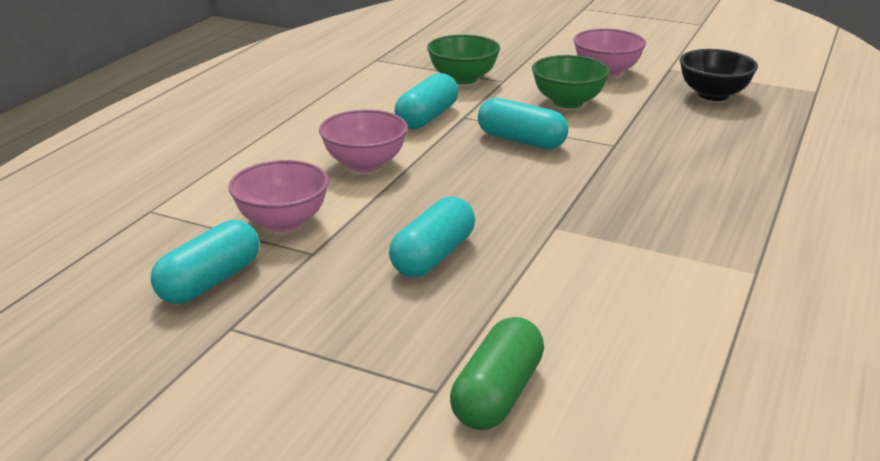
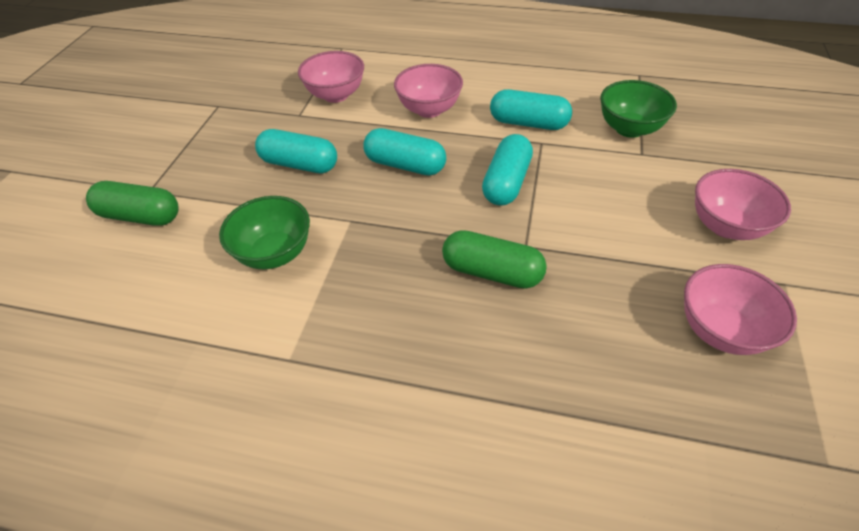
camera: 80 degrees right, 20 degrees up
turquoise capsule [151,220,259,304] -> turquoise capsule moved to [363,128,446,176]
green bowl [532,55,610,108] -> green bowl moved to [219,196,310,269]
black bowl [680,49,758,101] -> pink bowl [684,264,797,355]
none -> green capsule [442,230,547,289]

